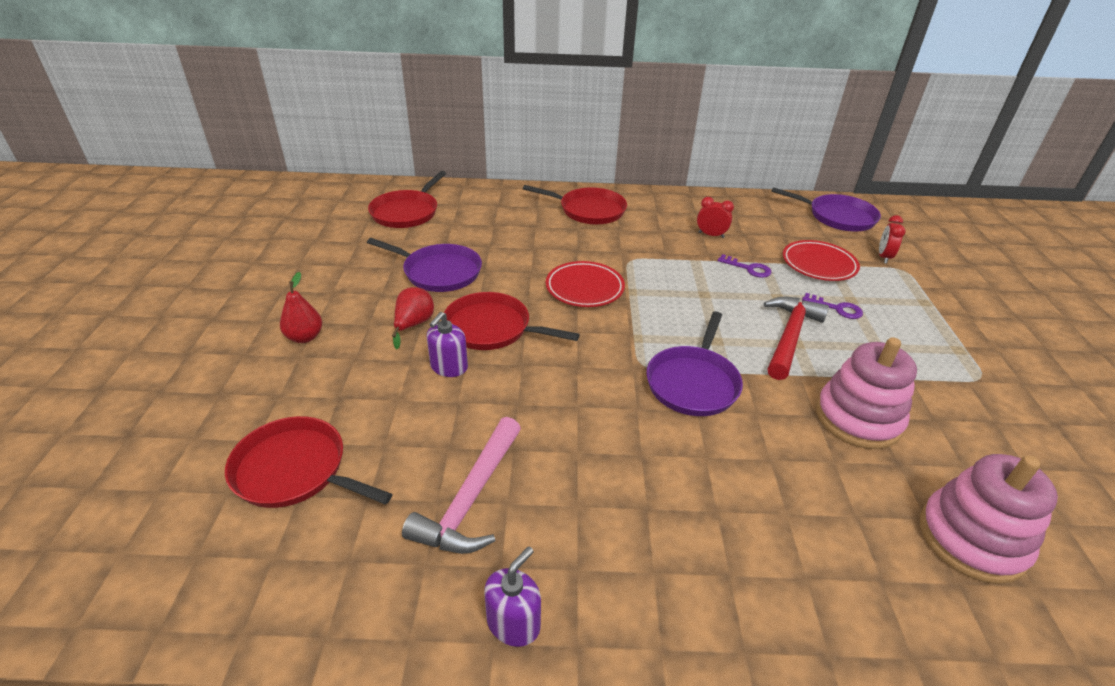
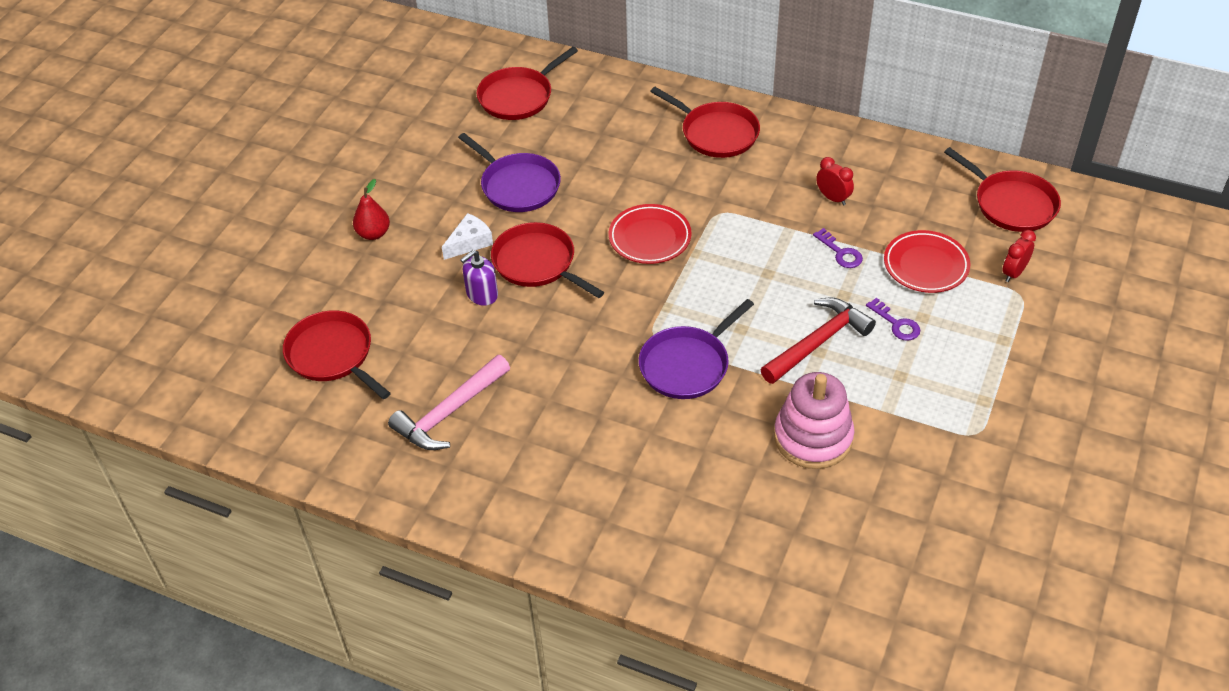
camera: 25 degrees right, 10 degrees up
red pear [392,287,434,349] -> white cheese [442,213,493,260]
purple soap dispenser [484,547,541,647] -> none
purple pan [771,187,881,231] -> red pan [944,147,1061,232]
pink stacking toy [920,454,1058,584] -> none

